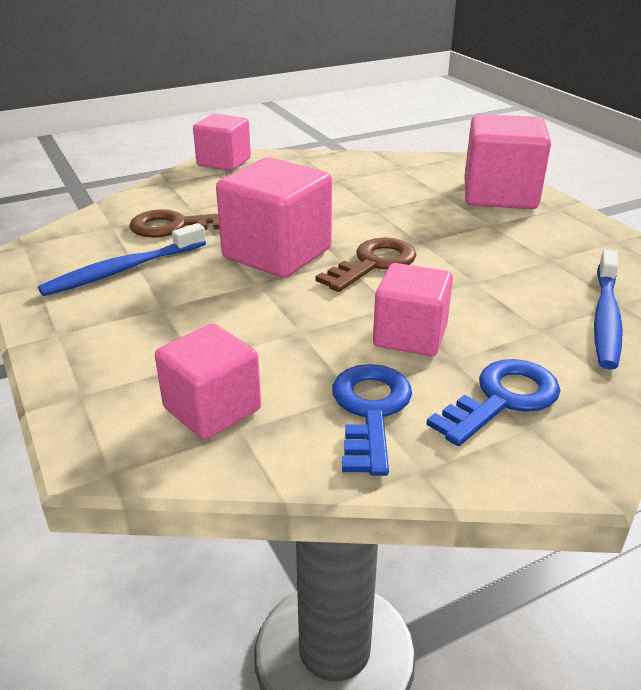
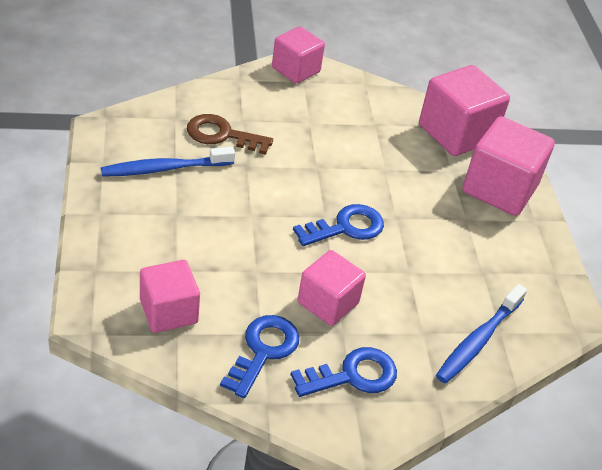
camera: 15 degrees right, 10 degrees up
pink cube [216,158,332,278] -> pink cube moved to [419,65,510,156]
brown key [316,237,416,292] -> blue key [293,204,384,246]

